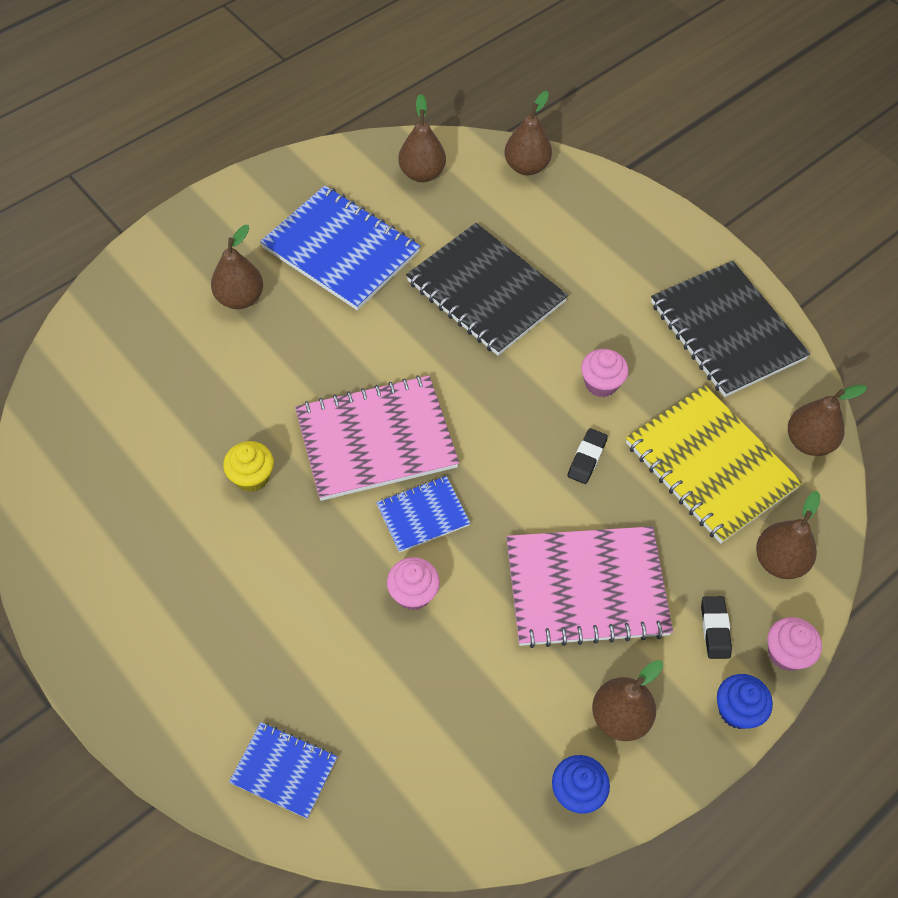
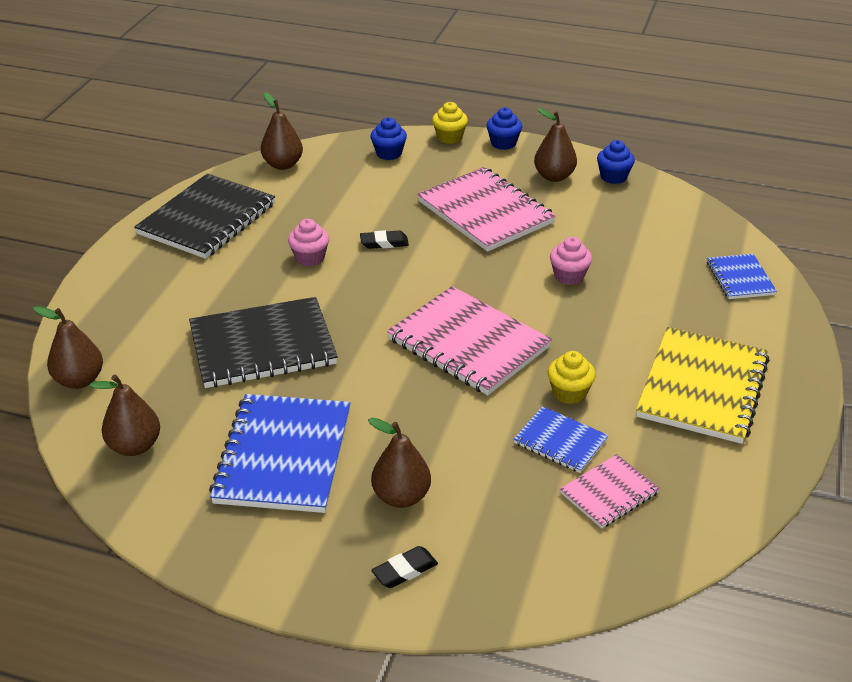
camera: 120 degrees left, 20 degrees down
blue notebook [376,476,470,553] -> blue notebook moved to [514,406,609,473]
black notebook [406,223,568,356] -> black notebook turned 60 degrees clockwise [189,297,338,388]
yellow notebook [626,385,803,543] -> yellow notebook moved to [636,327,770,444]
black eraser [701,596,732,659] -> black eraser moved to [371,546,438,588]
brown pear [756,491,820,579] -> blue cupcake [370,117,407,160]
pink cupcake [767,617,822,671] -> yellow cupcake [432,102,468,144]
none -> pink notebook [560,454,660,528]

